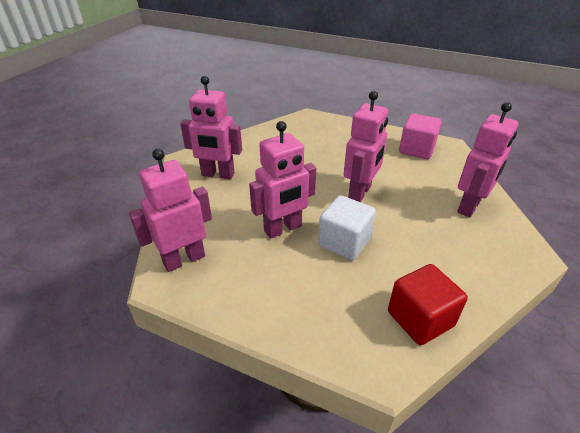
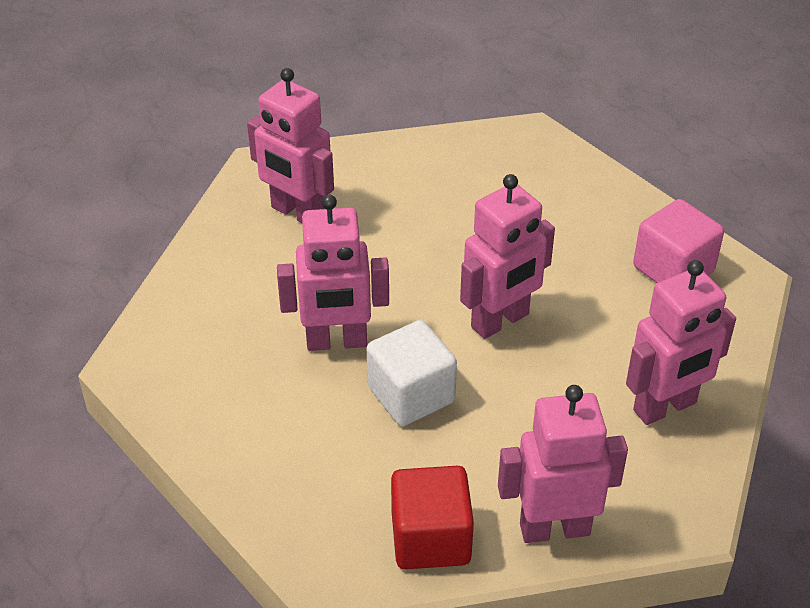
camera: 25 degrees right, 5 degrees up
pink robot [129,149,212,272] -> pink robot moved to [498,385,628,543]

